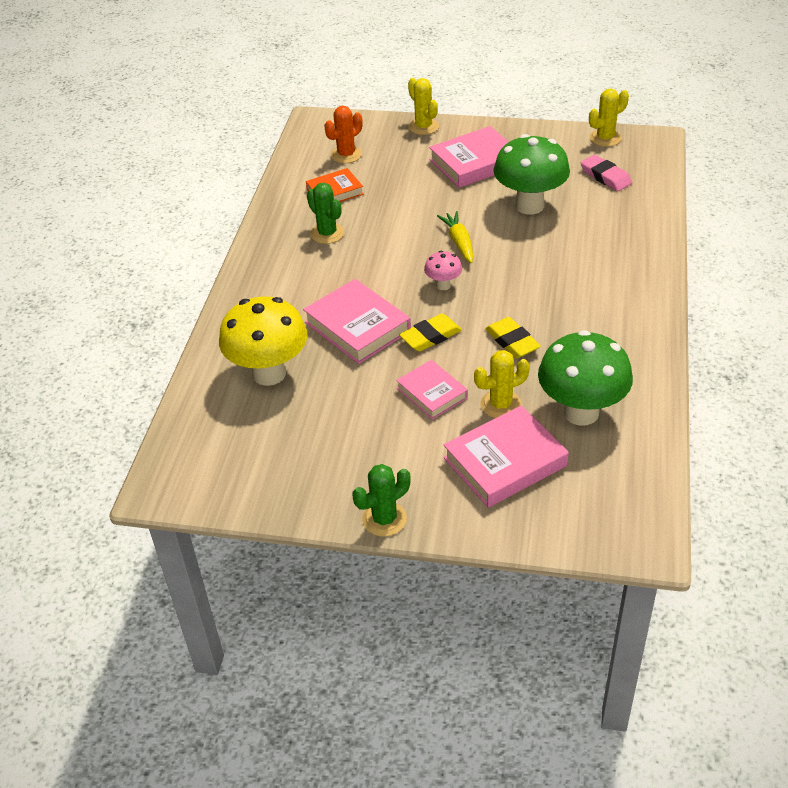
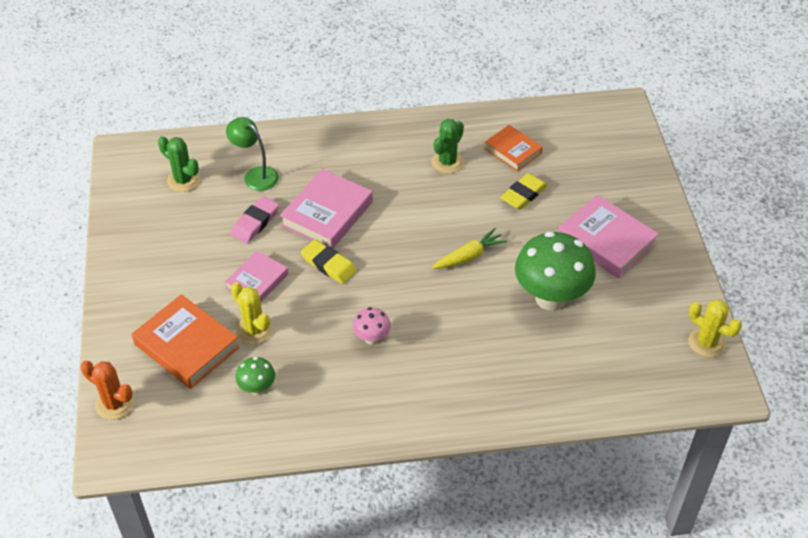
camera: 70 degrees right, 5 degrees up
yellow mushroom [219,296,307,386] -> green lamp [226,117,279,191]
orange cactus [324,106,363,163] -> orange cactus moved to [80,360,134,420]
green cactus [352,464,411,537] -> green cactus moved to [158,136,200,192]
yellow cactus [408,78,439,135] -> none
pink mushroom [424,251,462,290] -> pink mushroom moved to [353,307,391,345]
pink book [444,405,569,508] -> orange book [132,294,240,389]
yellow eraser [485,317,541,358] -> yellow eraser moved to [500,173,548,210]
green mushroom [538,330,633,426] -> green mushroom [236,357,275,395], size x0.47
pink eraser [581,154,632,191] -> pink eraser moved to [230,196,279,244]

